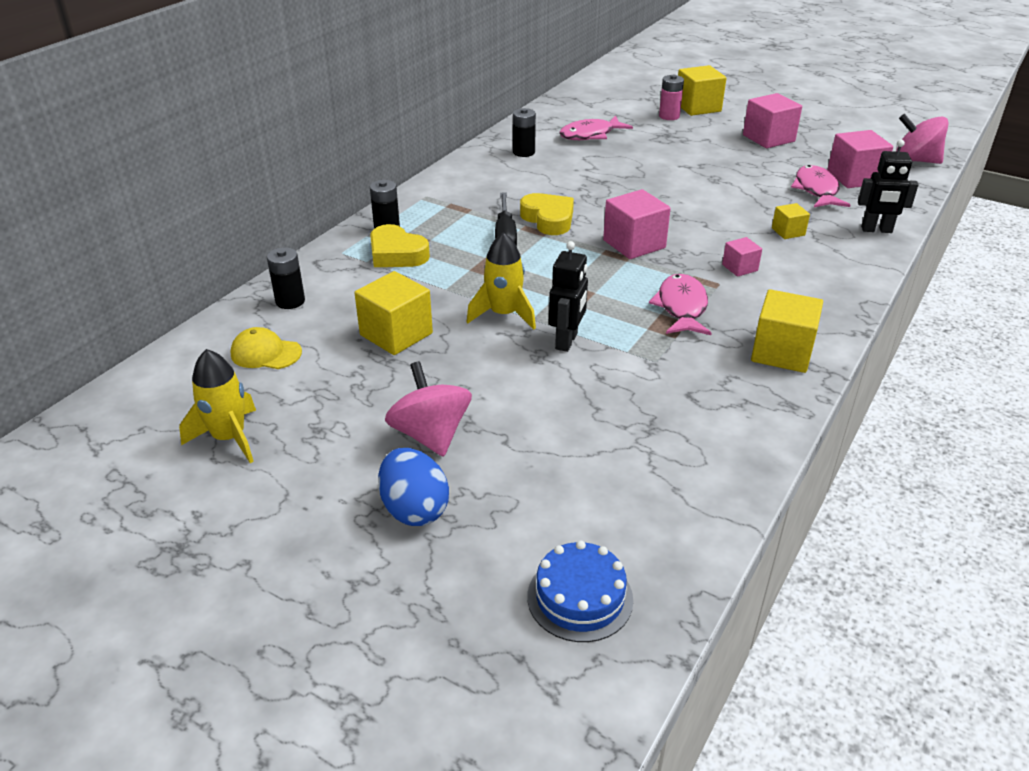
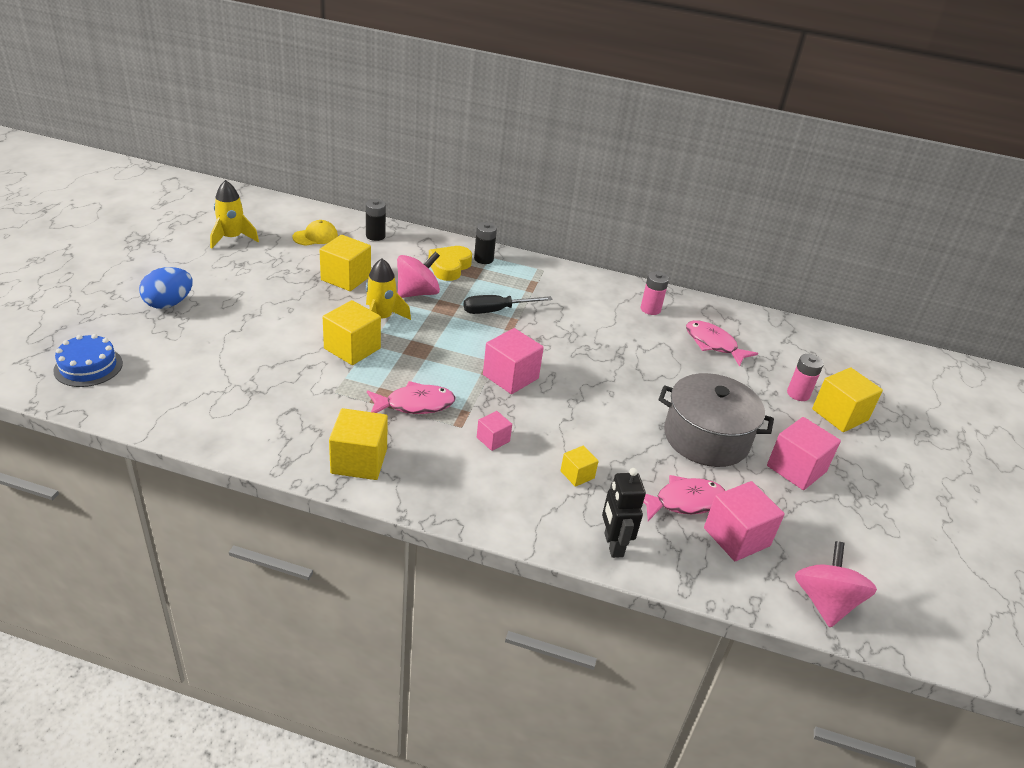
camera: 70 degrees right, 0 degrees up
yellow cap [230,327,302,369] -> yellow cap turned 60 degrees clockwise [292,220,338,246]
pink spinning top [385,361,472,457] -> pink spinning top moved to [397,252,440,298]
black battery [513,108,536,157] -> pink battery [641,271,669,315]
yellow heart [520,193,574,235] -> none
black robot [549,241,588,352] -> yellow cube [323,300,381,365]
none -> grey pot [659,373,774,467]

